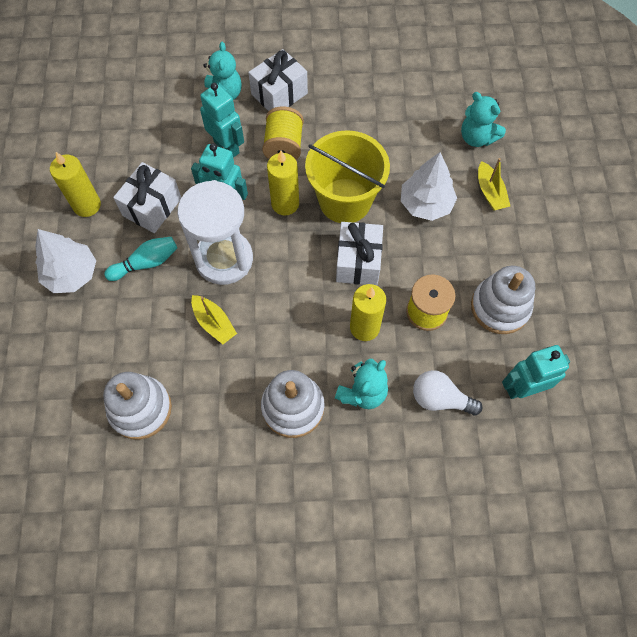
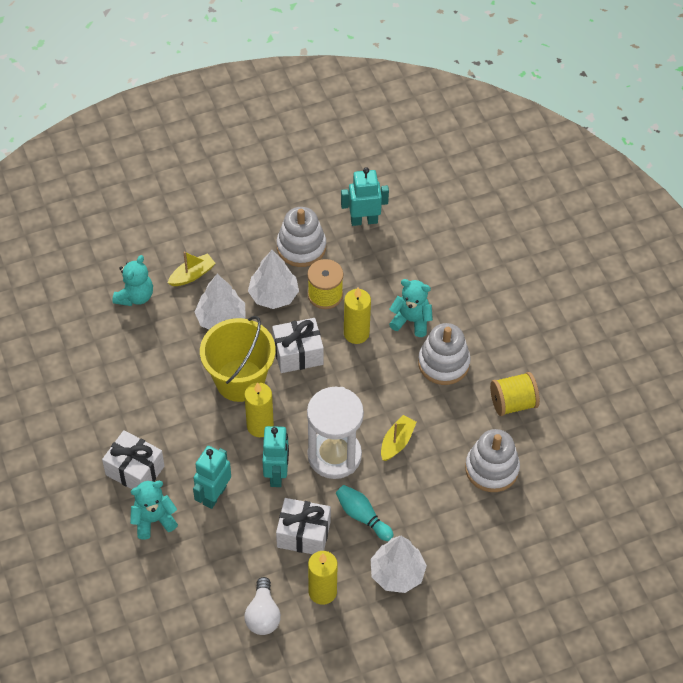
camera: 110 degrees left, 10 degrees down
yellow spool [262,106,304,160] -> yellow spool moved to [490,372,540,416]
white light bulb [413,370,483,415] -> white light bulb moved to [244,577,281,635]
turquoise robot [502,345,570,399] -> turquoise robot turned 120 degrees clockwise [341,167,389,226]
none -> white tree [248,250,299,309]

